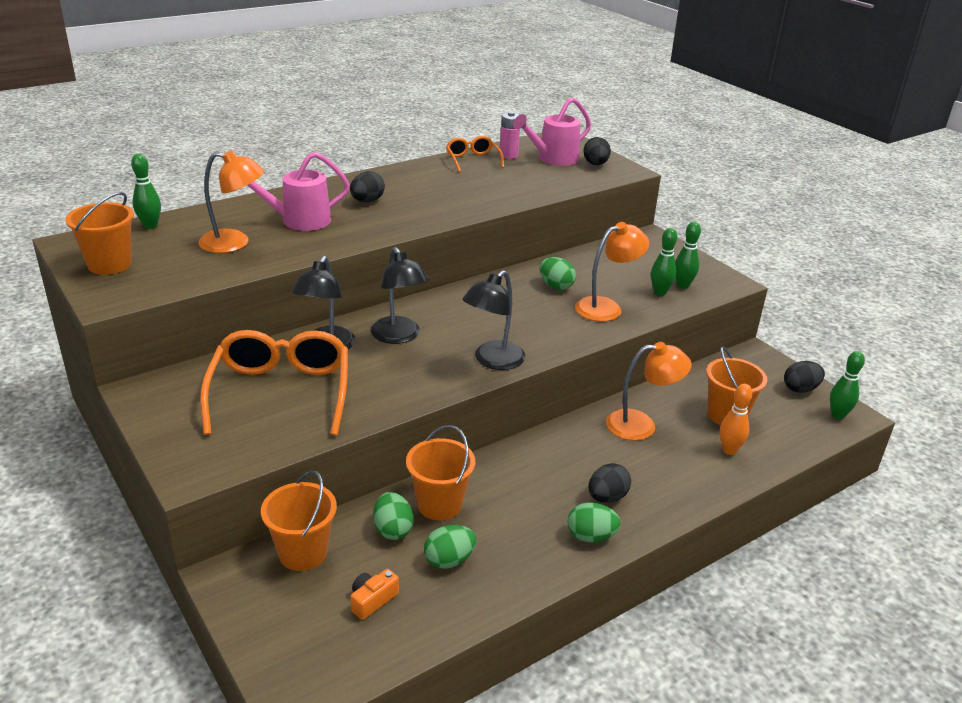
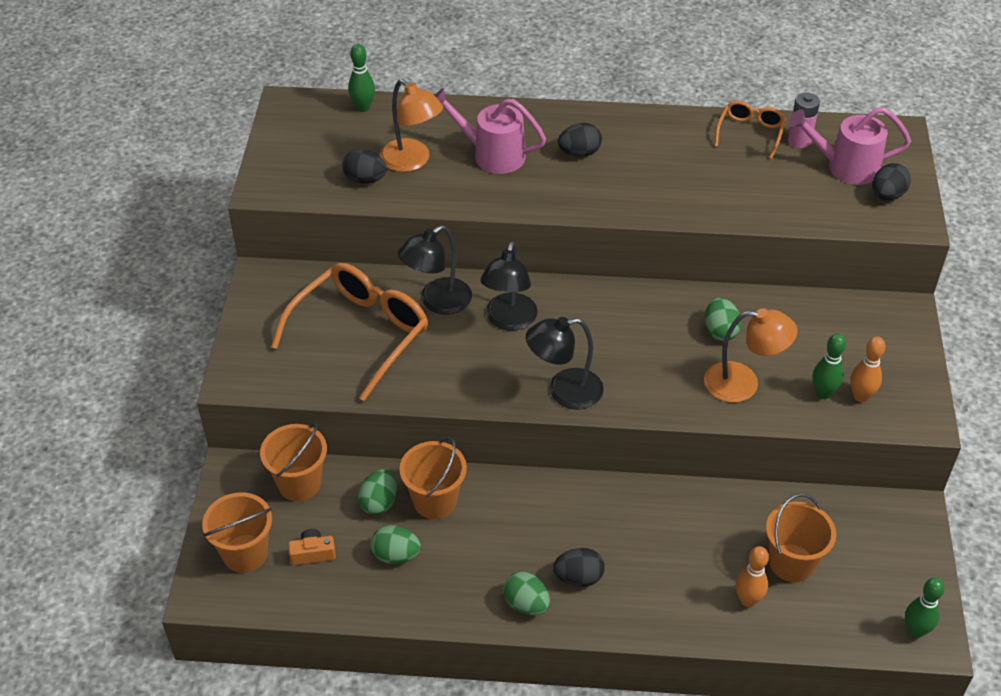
camera: 40 degrees right, 15 degrees up
orange bucket [65,192,134,275] -> orange bucket moved to [202,492,272,573]
orange lamp [606,342,692,441] -> none
green bowling pin [675,221,701,289] -> orange bowling pin [850,337,885,402]
black egg [784,361,825,393] -> black egg moved to [342,149,387,184]

